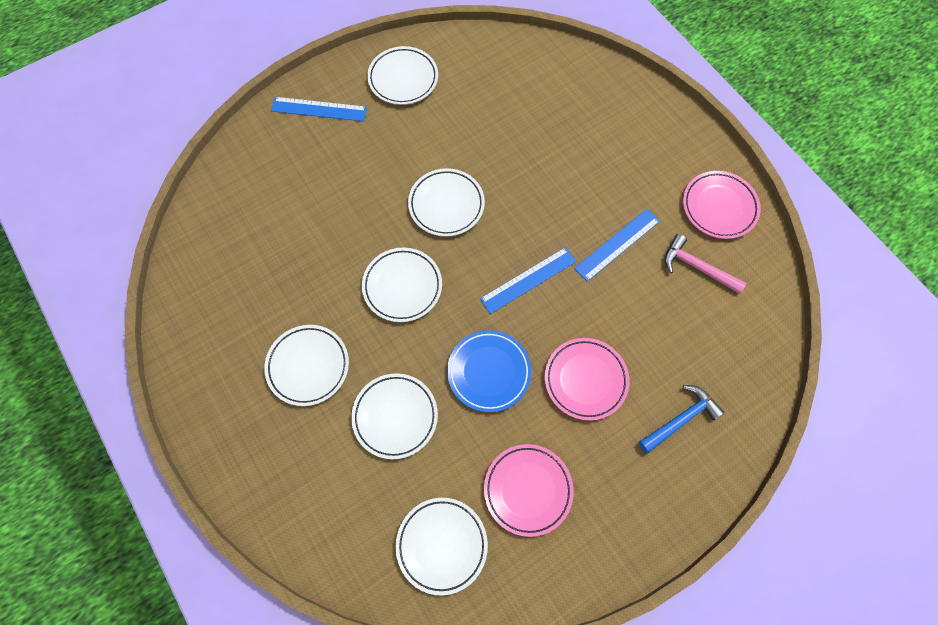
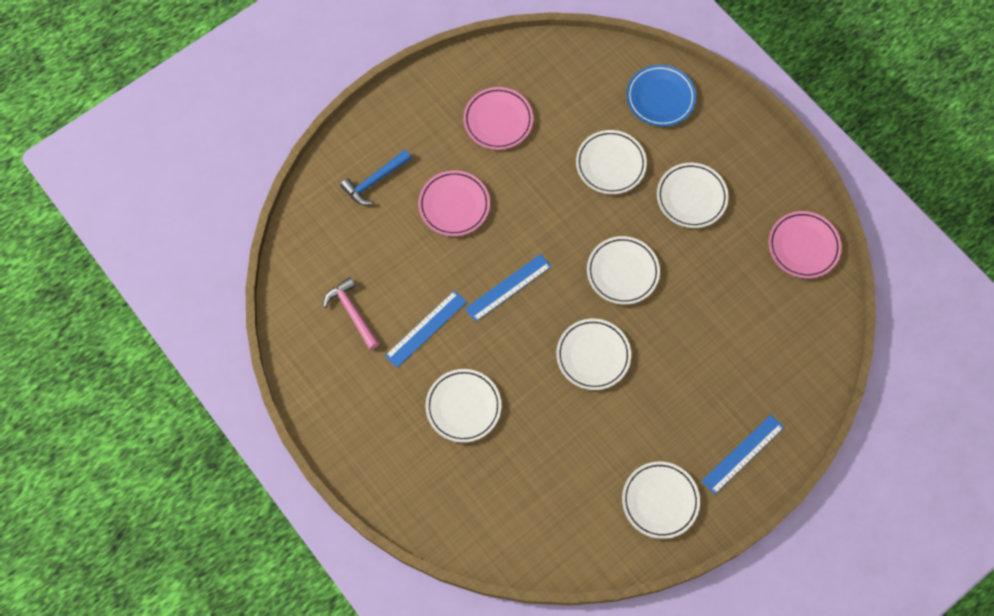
camera: 175 degrees right, 0 degrees up
blue ruler [271,97,367,121] -> blue ruler turned 45 degrees counterclockwise [701,415,784,495]
white plate [396,498,488,596] -> white plate moved to [426,369,501,443]
blue plate [447,330,531,412] -> blue plate moved to [626,65,696,127]
pink hammer [665,234,746,294] -> pink hammer turned 150 degrees counterclockwise [323,277,380,350]
pink plate [683,171,761,239] -> pink plate moved to [768,211,842,278]

